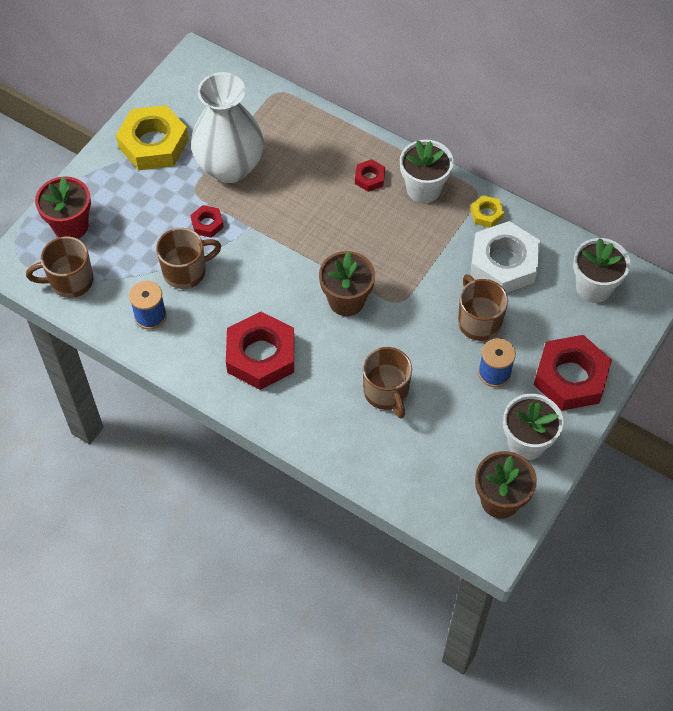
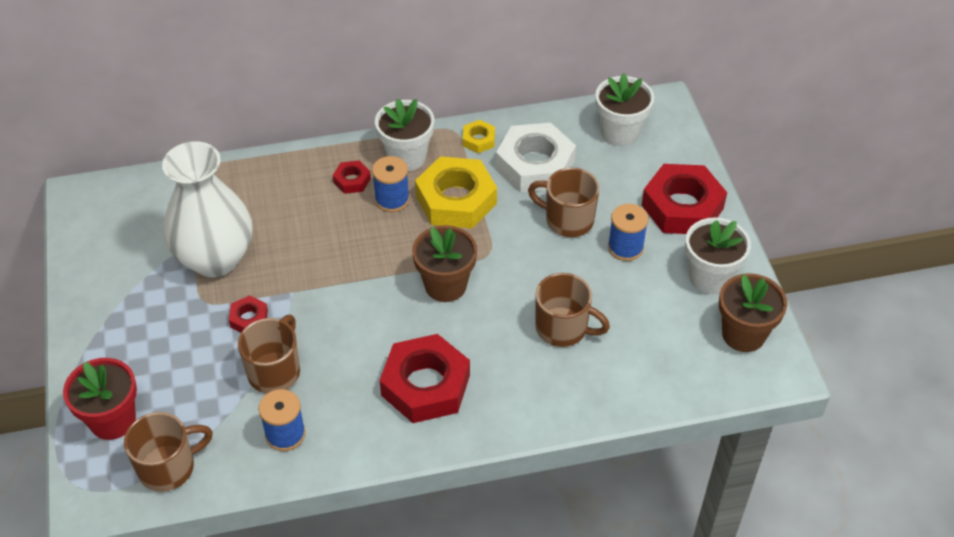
camera: 45 degrees left, 10 degrees down
brown mug [26,236,94,298] -> brown mug turned 150 degrees counterclockwise [124,412,213,492]
yellow nut [116,105,189,170] -> yellow nut moved to [415,156,497,229]
none -> blue spool [372,156,410,212]

